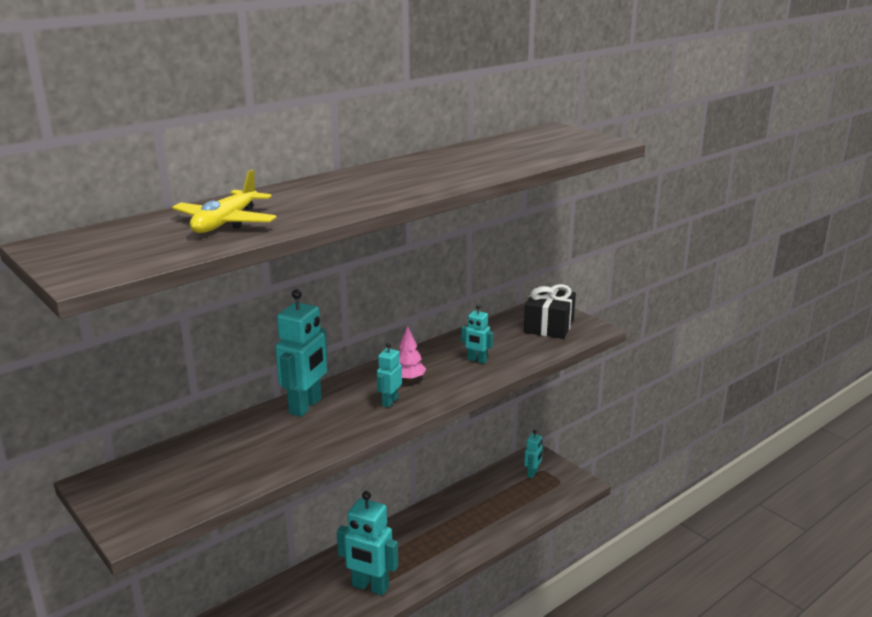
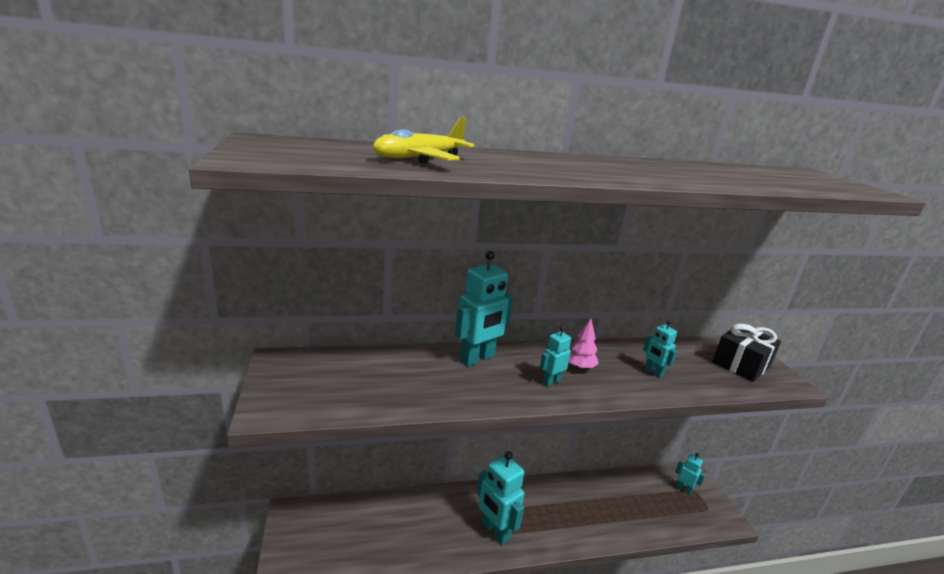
camera: 25 degrees right, 0 degrees up
turquoise robot [524,430,543,479] -> turquoise robot turned 105 degrees counterclockwise [675,453,705,495]

